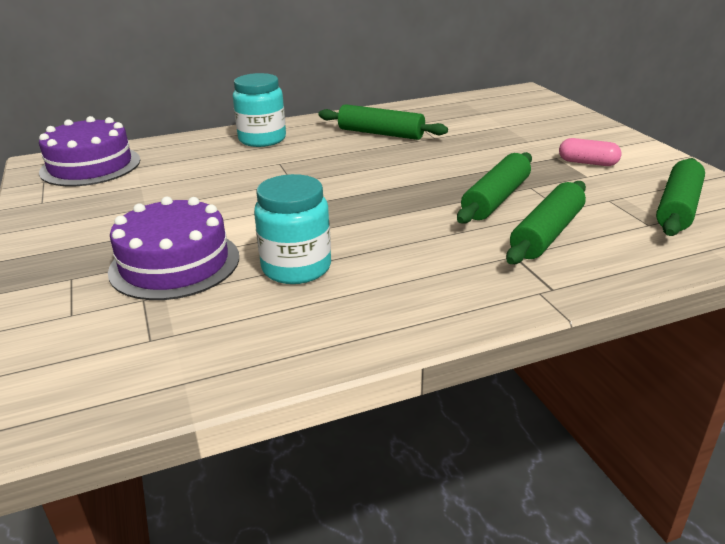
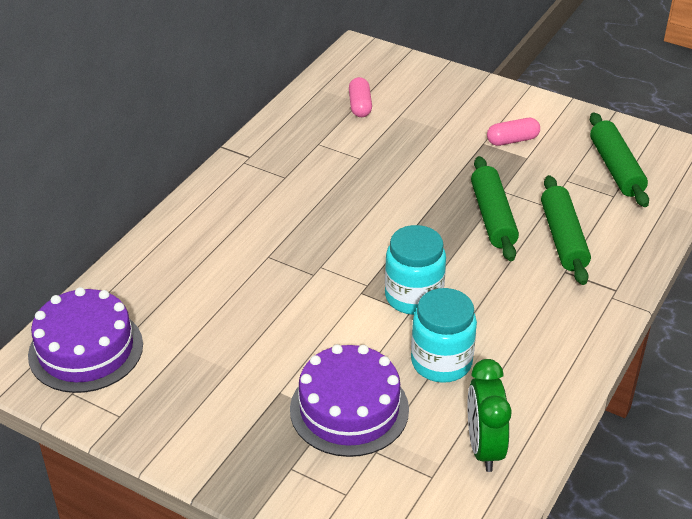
camera: 40 degrees left, 10 degrees up
turquoise jar [233,73,286,147] -> turquoise jar moved to [385,225,446,315]
green rolling pin [318,104,448,140] -> none
none -> pink capsule [349,77,372,117]
none -> green clock [467,359,512,472]

